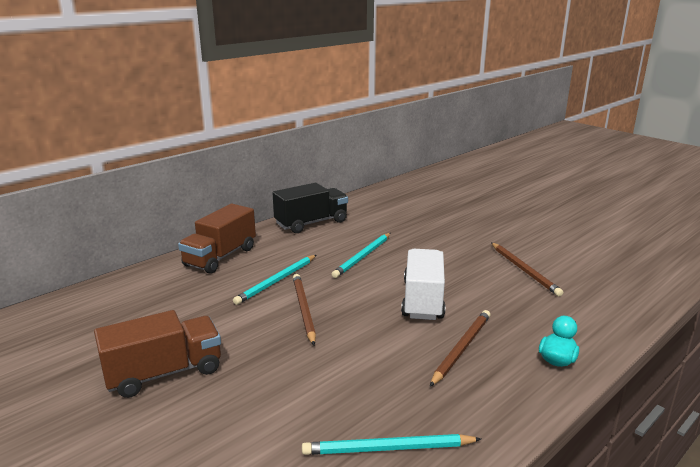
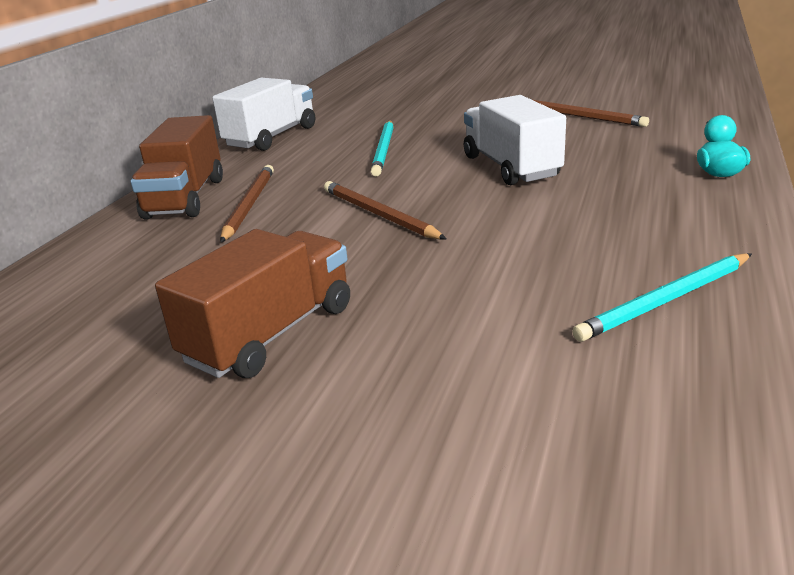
camera: 25 degrees left, 5 degrees up
turquoise pencil [233,255,316,305] -> none
black truck [273,183,348,233] -> white truck [212,78,315,151]
brown pencil [430,310,490,387] -> brown pencil moved to [220,165,274,242]

